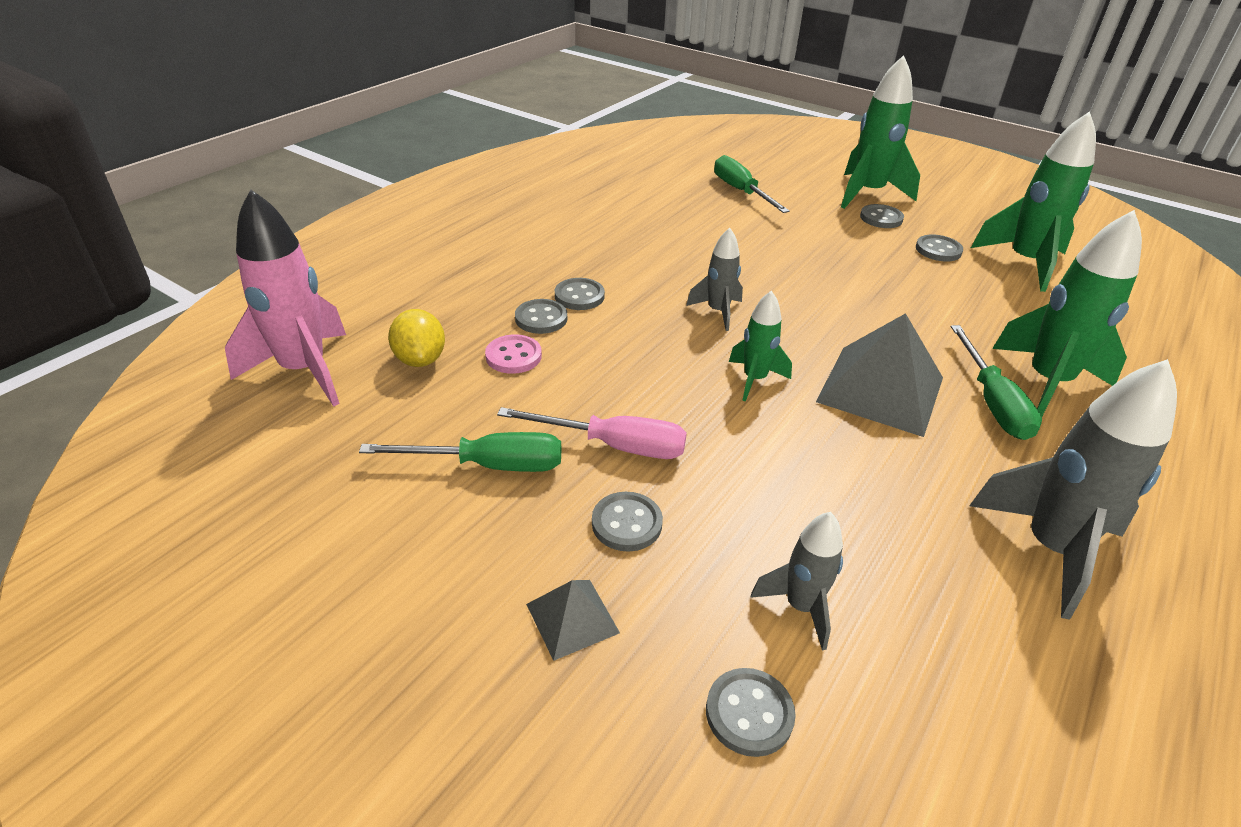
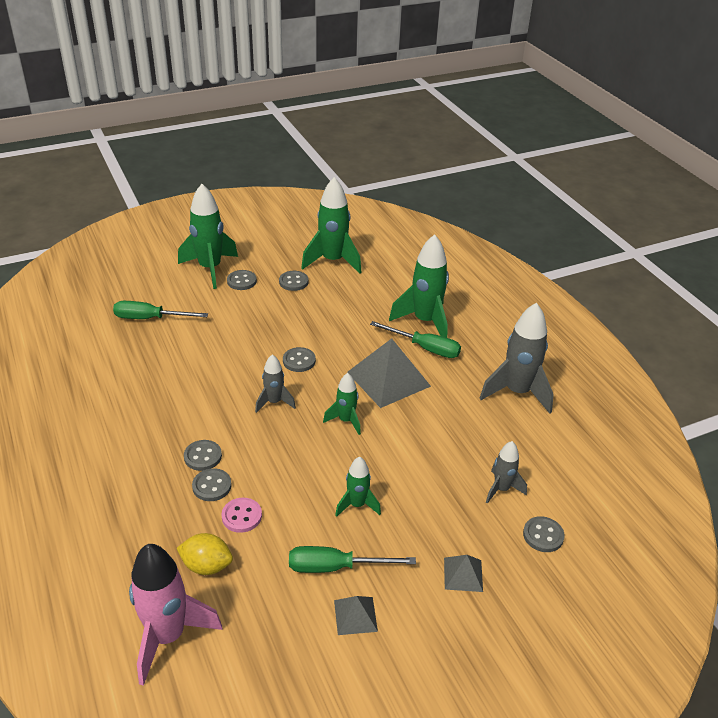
camera: 60 degrees left, 0 degrees up
green screwdriver [359,432,561,472] -> green screwdriver turned 120 degrees counterclockwise [289,546,416,573]
pink screwdriver [497,407,687,459] -> green rocket [335,456,381,517]
grey button [592,492,663,552] -> grey button moved to [283,347,316,372]
none -> grey pyramid [334,596,378,635]

